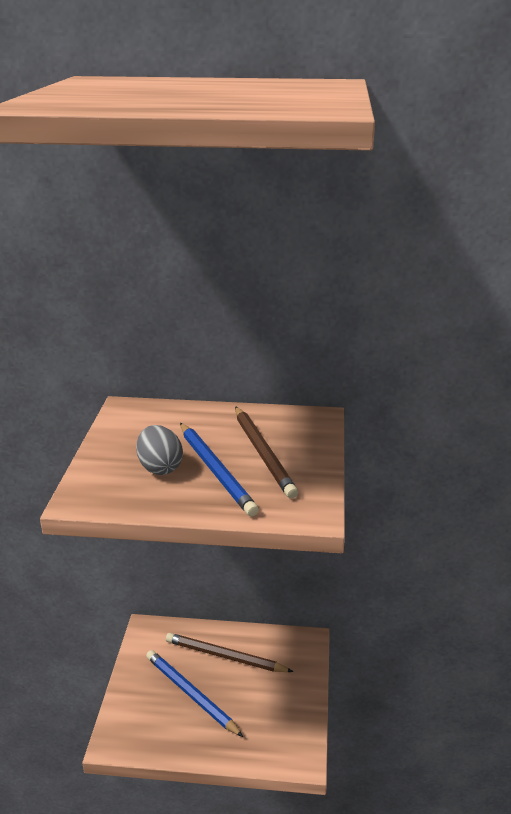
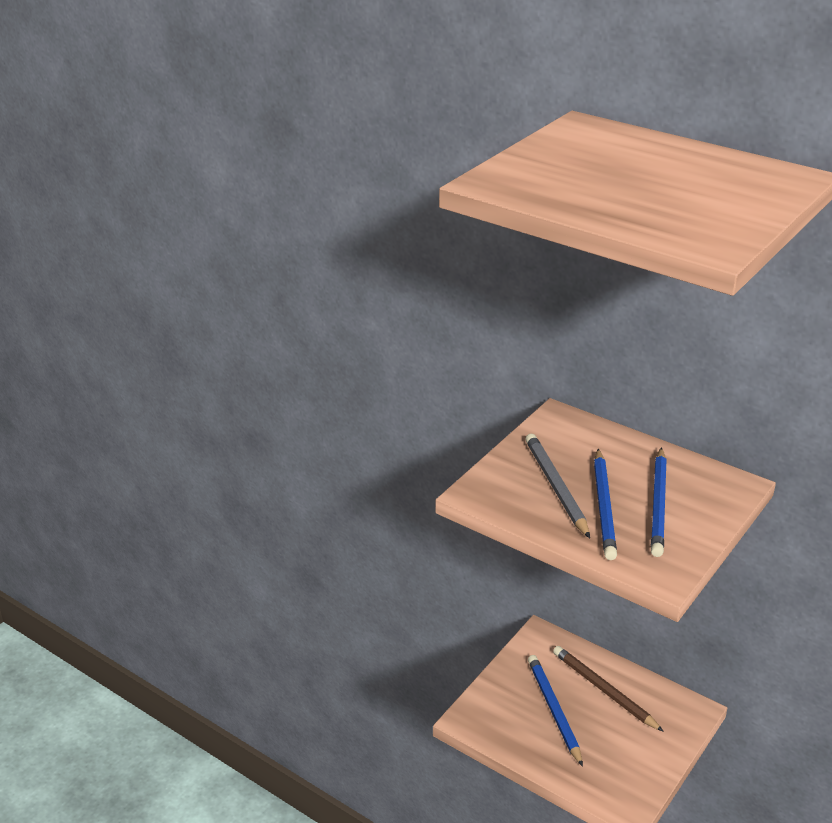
camera: 30 degrees right, 5 degrees up
grey egg [136,425,183,475] -> grey pencil [525,434,590,538]
brown pencil [235,406,298,499] -> blue pencil [651,447,667,557]

